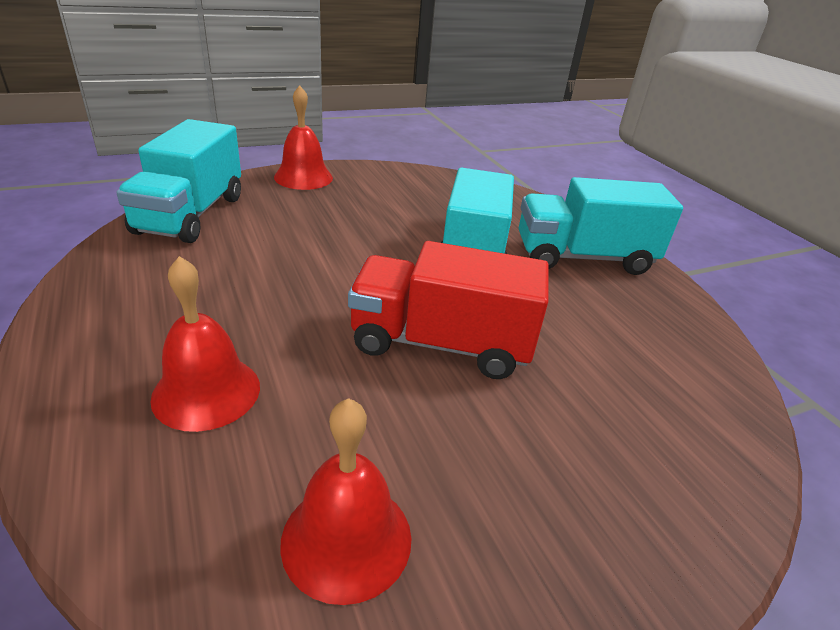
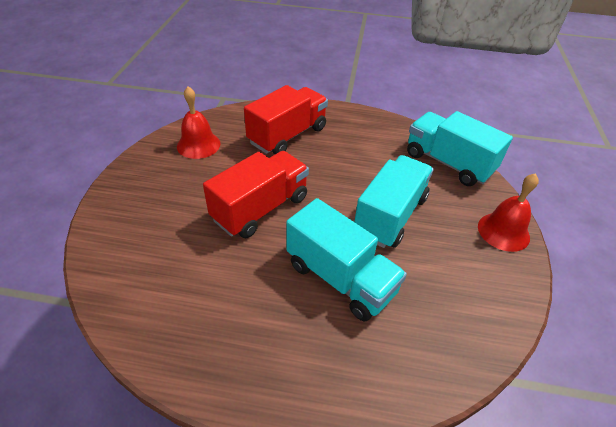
camera: 125 degrees right, 10 degrees up
red bell [150,256,260,432] -> red truck [244,85,328,154]
turquoise truck [519,177,683,275] -> turquoise truck moved to [354,155,434,248]

